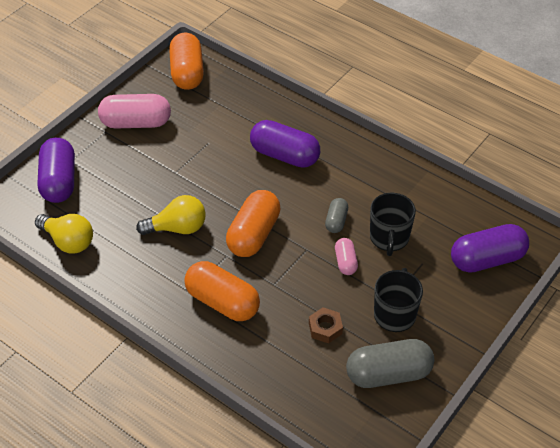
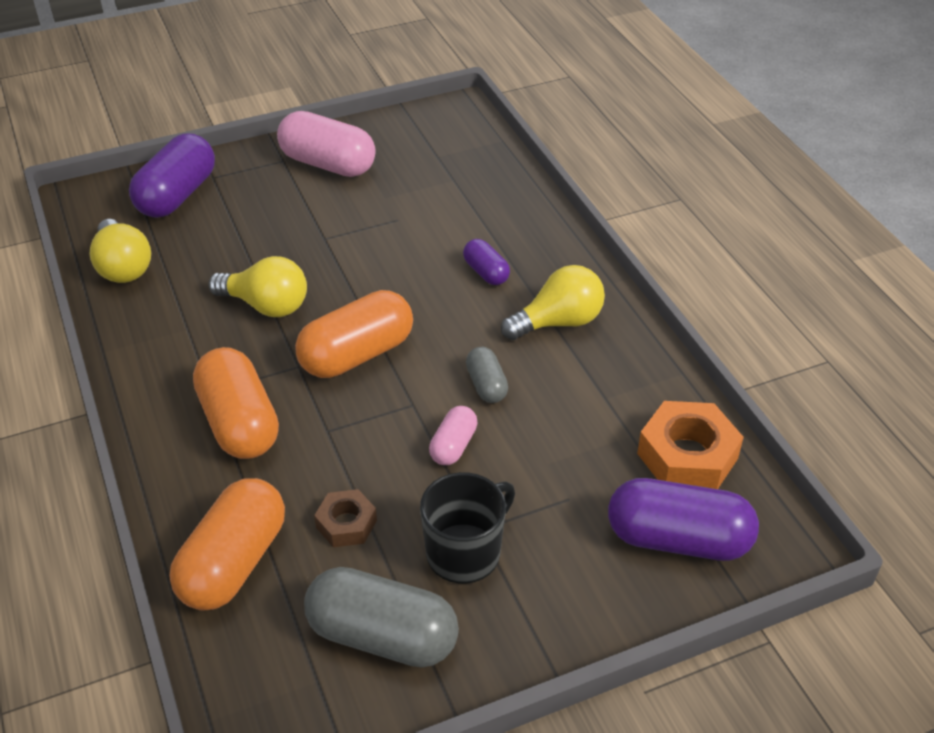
camera: 30 degrees right, 5 degrees down
orange capsule [169,33,204,90] -> orange capsule moved to [169,478,285,611]
purple capsule [250,120,320,168] -> purple capsule [463,239,510,285], size x0.52
grey capsule [325,198,348,233] -> grey capsule turned 60 degrees counterclockwise [466,347,508,403]
black mug [370,193,416,256] -> none
none -> yellow light bulb [501,265,605,340]
none -> orange nut [637,401,744,489]

